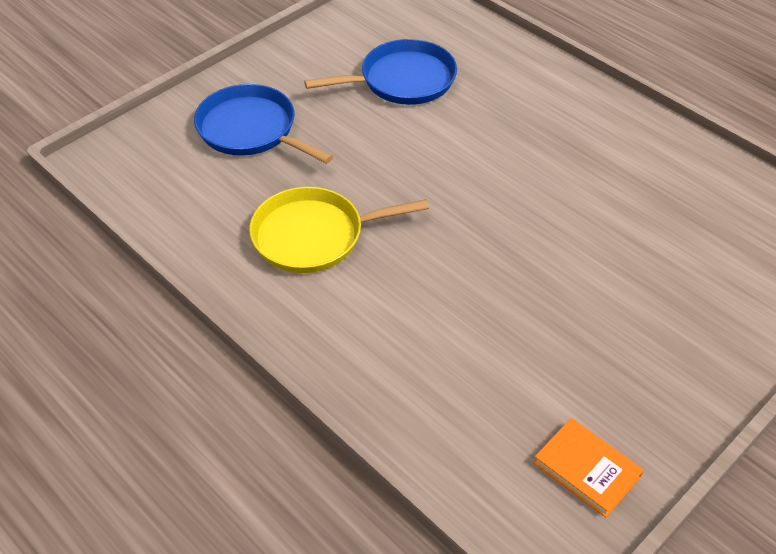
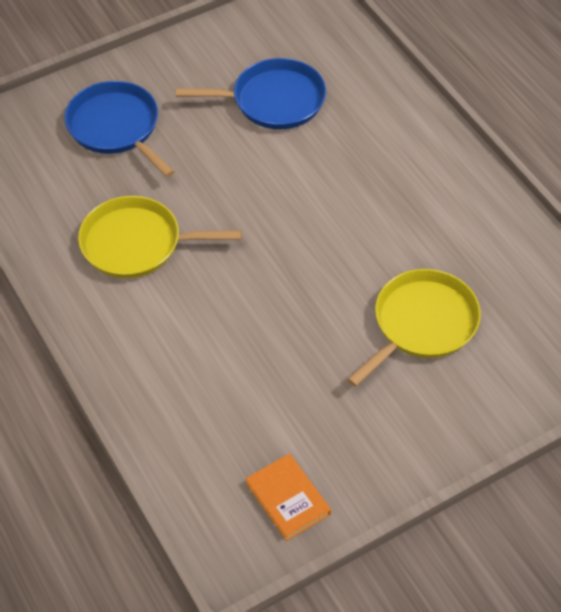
camera: 15 degrees right, 5 degrees up
none -> yellow pan [347,269,481,387]

